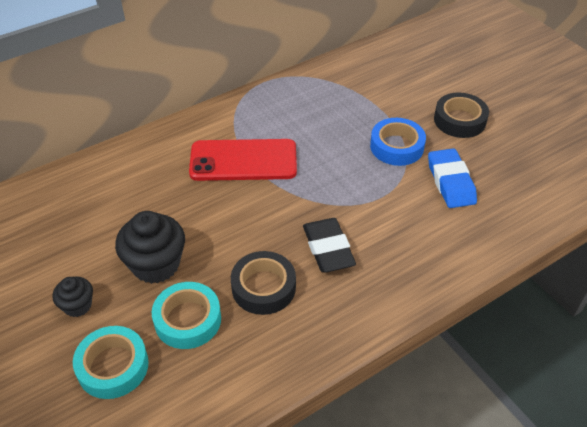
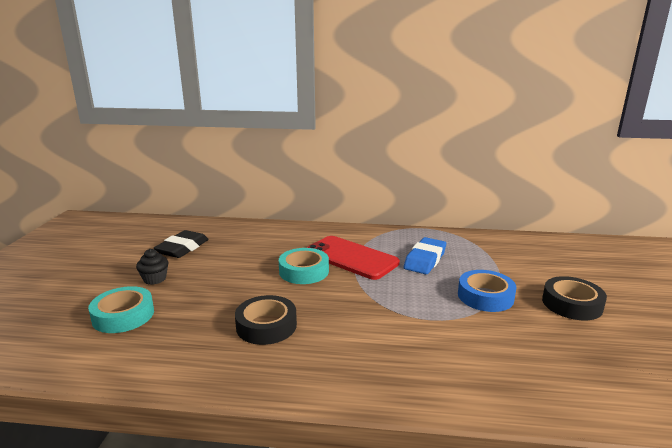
camera: 40 degrees right, 25 degrees down
black cupcake [115,211,185,284] -> none
turquoise tape [152,282,221,349] -> turquoise tape moved to [279,248,329,284]
black eraser [303,218,356,272] -> black eraser moved to [154,230,209,258]
blue eraser [428,148,477,208] -> blue eraser moved to [404,237,446,274]

